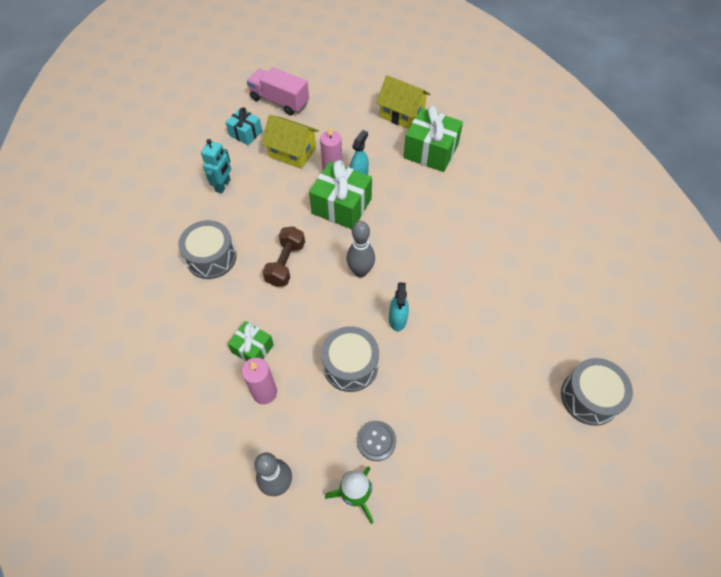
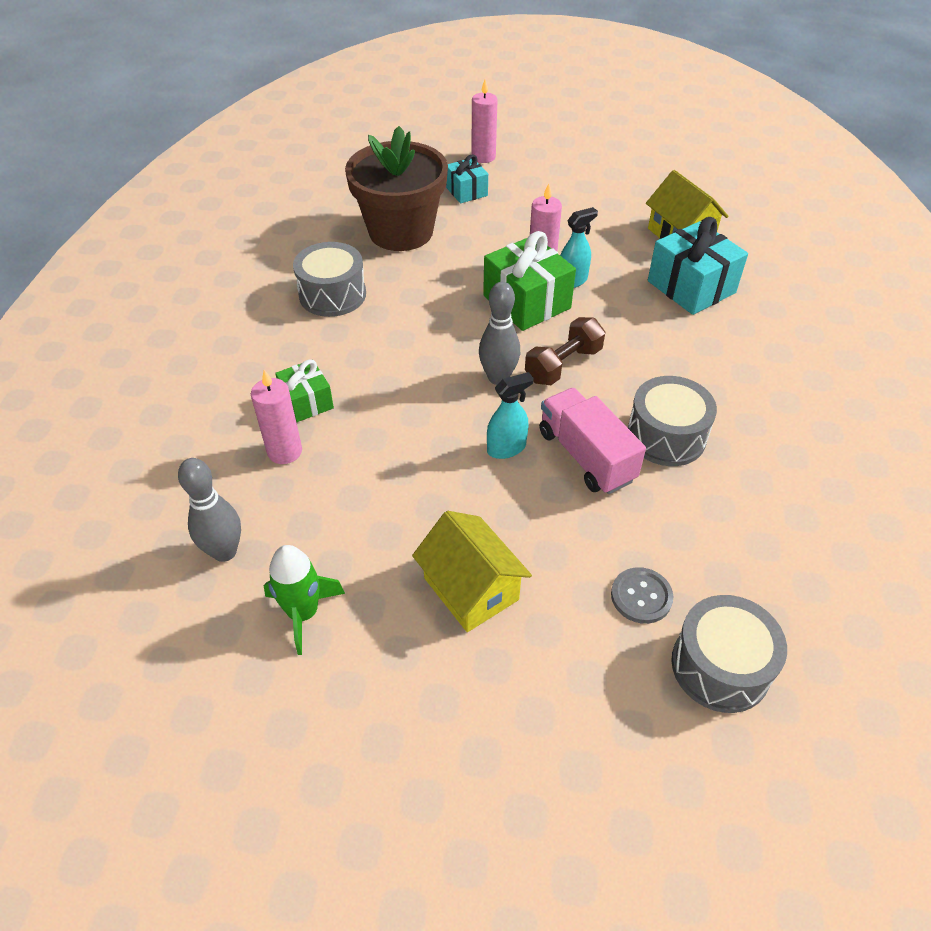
camera: 30 degrees right, 10 degrees down
turquoise robot [201,139,231,194] -> brown flower pot [345,126,448,251]
pink truck [247,67,309,115] -> pink truck moved to [539,388,646,494]
yellow house [262,115,319,169] -> yellow house moved to [412,511,532,632]
brown dumbbell [262,226,305,287] -> brown dumbbell moved to [525,317,605,385]
grey drum [321,326,379,392] -> grey drum moved to [628,376,717,466]
grey button [357,421,396,461] -> grey button moved to [611,567,673,624]
turquoise spray bottle [389,282,409,331] -> turquoise spray bottle turned 150 degrees counterclockwise [487,372,534,459]
green gift [403,106,463,172] -> turquoise gift [648,217,748,315]
none -> pink candle [471,80,498,163]

